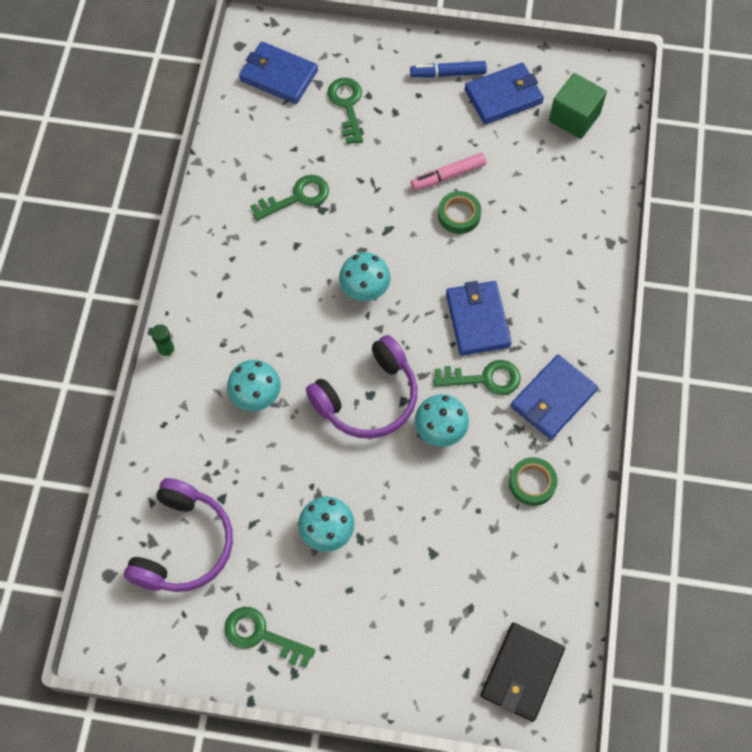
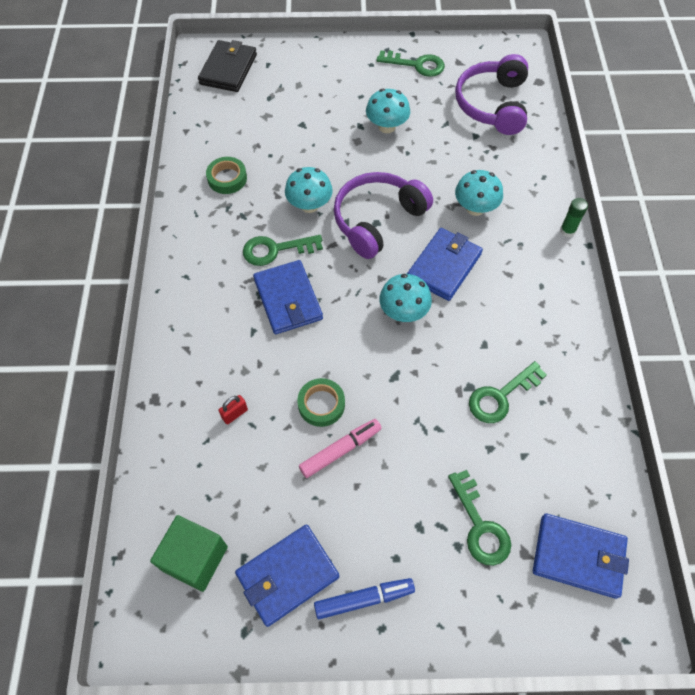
camera: 170 degrees right, 5 degrees down
blue wallet [511,355,598,440] -> blue wallet moved to [407,228,483,301]
none -> red padlock [219,395,248,424]

